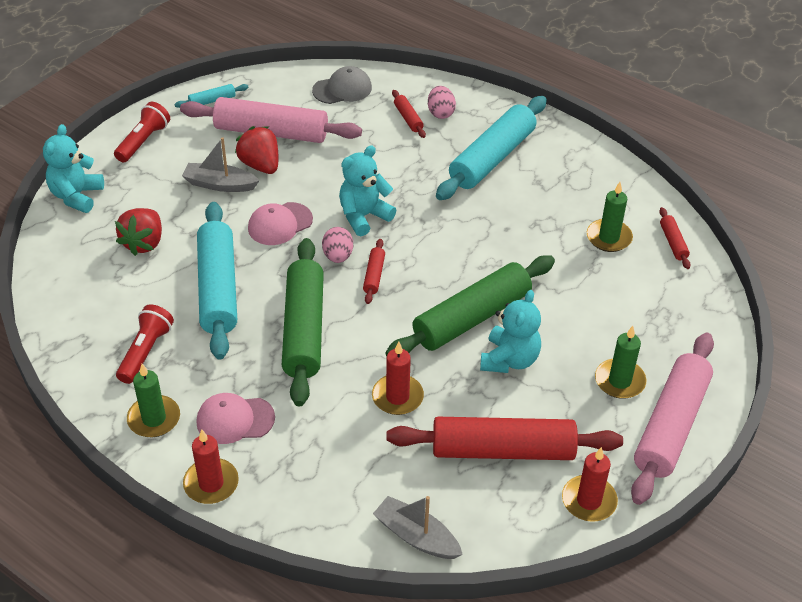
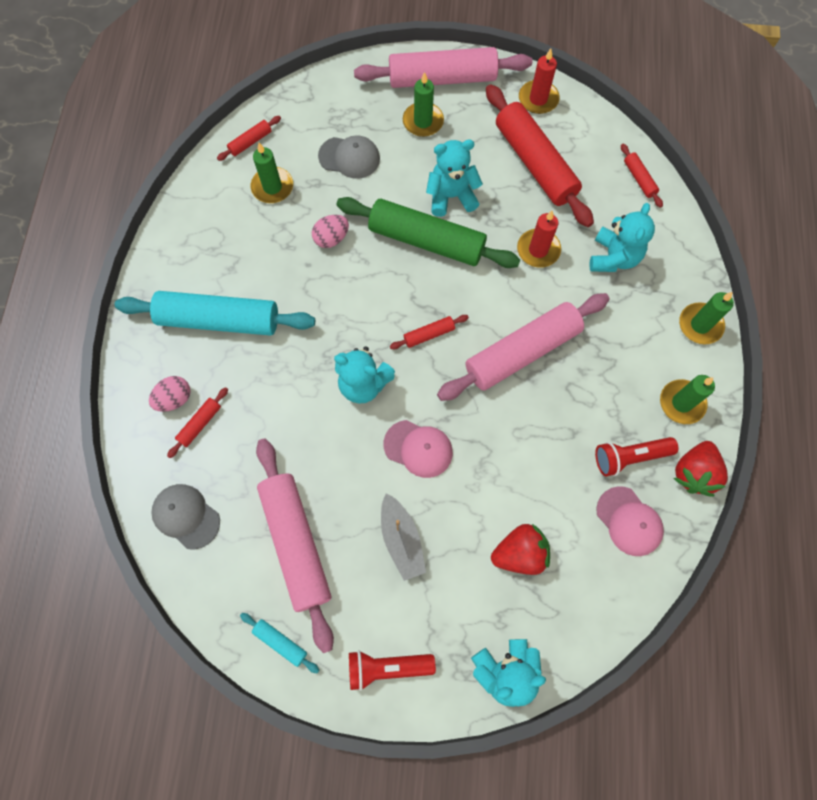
camera: 120 degrees left, 25 degrees up
red candle [183,430,239,504] -> green candle [679,292,734,344]
pink cap [196,393,275,444] -> pink cap moved to [596,486,664,556]
turquoise rolling pin [197,202,237,360] -> none
red strawberry [235,126,278,174] -> red strawberry moved to [673,441,728,497]
green rolling pin [282,238,324,407] -> pink rolling pin [437,293,610,401]
pink egg [322,227,353,263] -> pink egg moved to [312,215,349,248]
grey boat [373,496,463,559] -> red rolling pin [621,144,663,208]
none -> grey cap [318,135,380,179]
none -> turquoise teddy bear [589,203,655,272]

